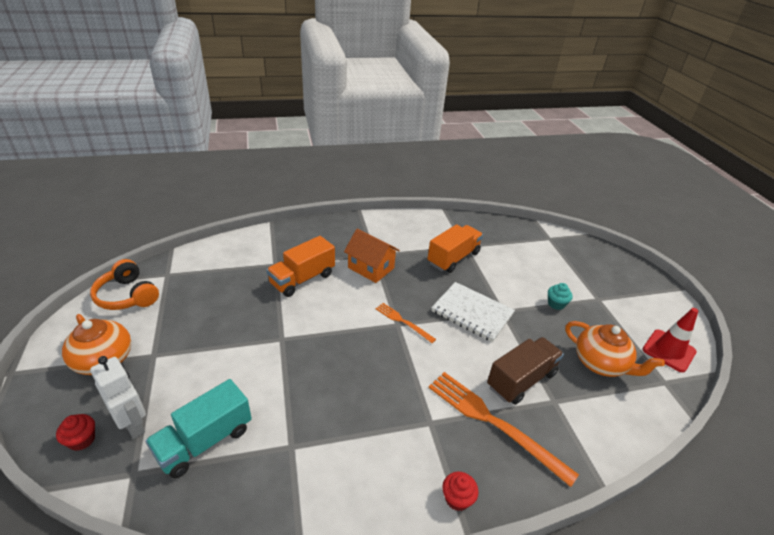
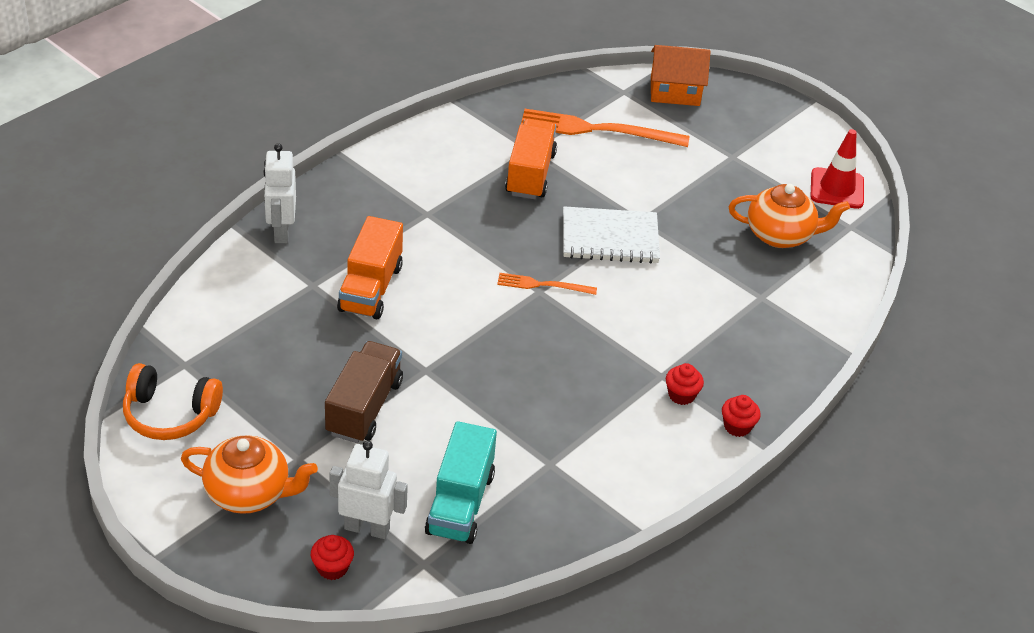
camera: 35 degrees left, 5 degrees up
orange house [344,228,400,283] -> orange house moved to [651,45,711,106]
orange fork [429,372,579,487] -> orange fork moved to [521,109,689,147]
brown truck [487,337,564,404] -> brown truck moved to [325,341,403,443]
turquoise cupcake [548,283,573,310] -> none
none -> white robot [264,143,296,243]
none -> red cupcake [666,363,704,405]

